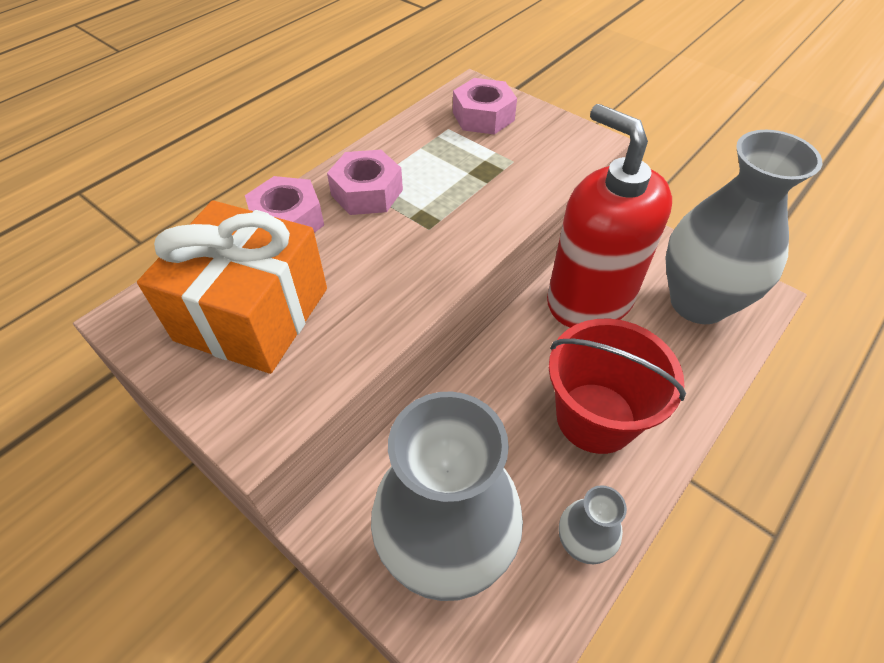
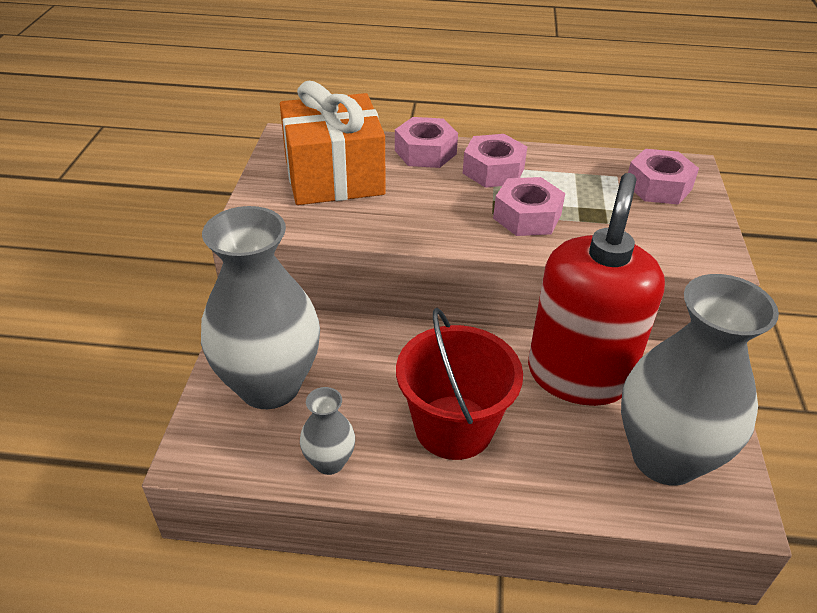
camera: 55 degrees right, 10 degrees down
none -> pink nut [493,177,565,236]

